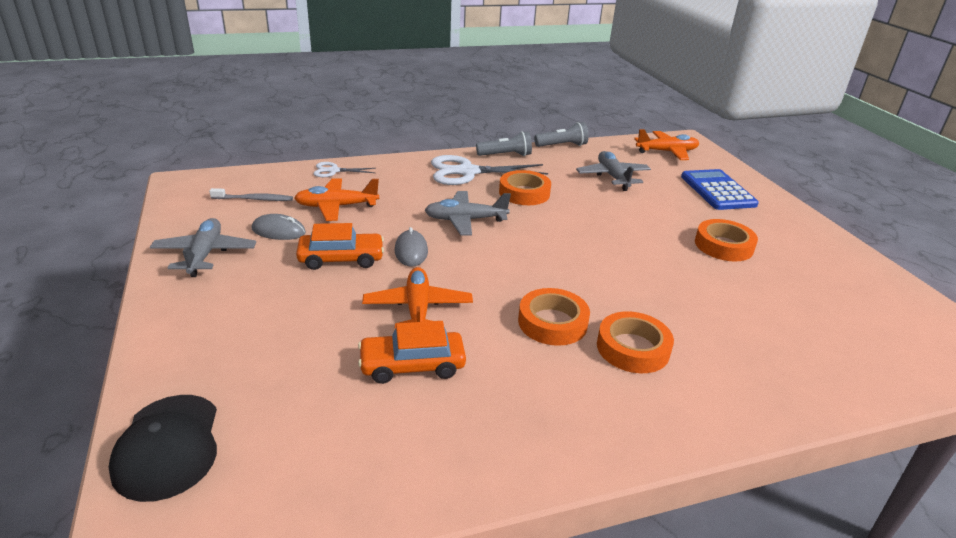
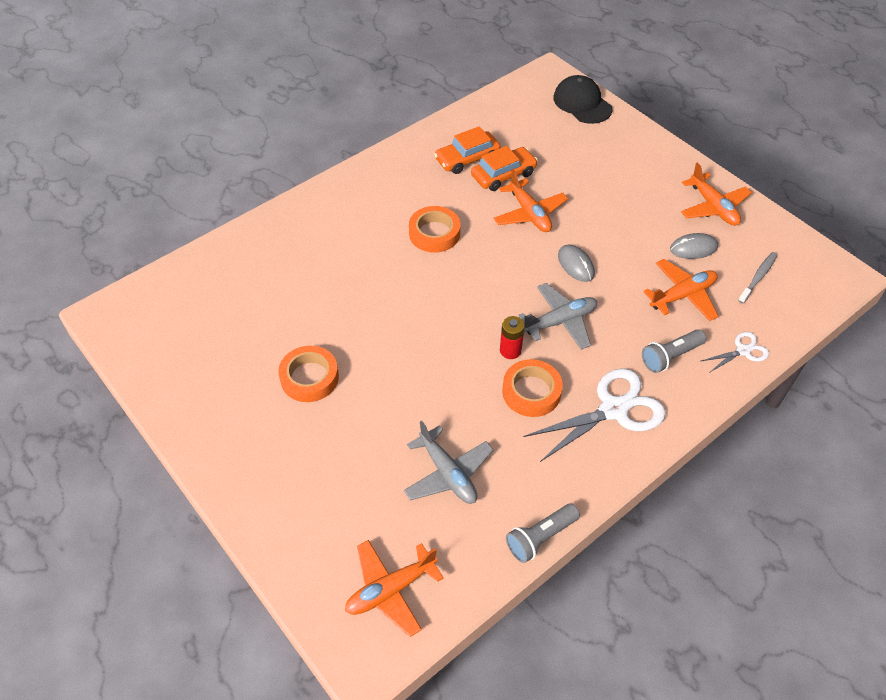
camera: 160 degrees right, 20 degrees up
grey plane [150,218,256,277] -> orange plane [681,162,752,226]
grey toothbrush [209,188,293,201] -> grey toothbrush turned 150 degrees clockwise [738,252,777,303]
orange car [296,223,384,270] -> orange car moved to [434,126,501,174]
grey flashlight [476,131,532,156] -> grey flashlight moved to [642,329,706,373]
orange tape [597,311,674,373] -> none
blue calculator [681,169,759,210] -> none
none -> red battery [500,316,525,359]

